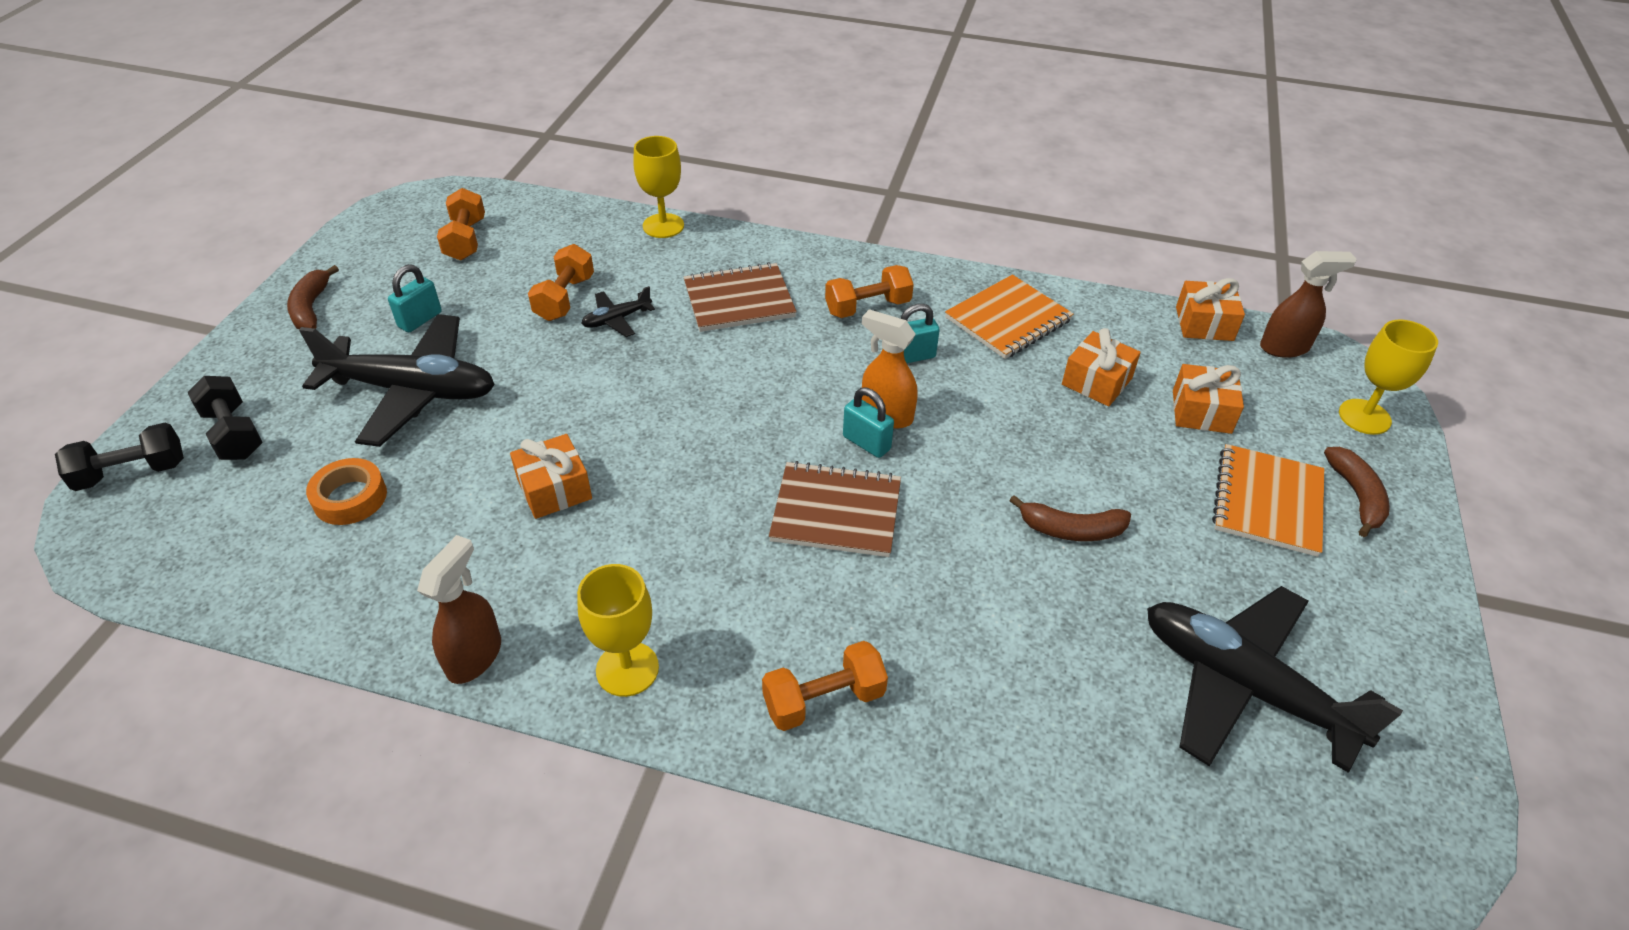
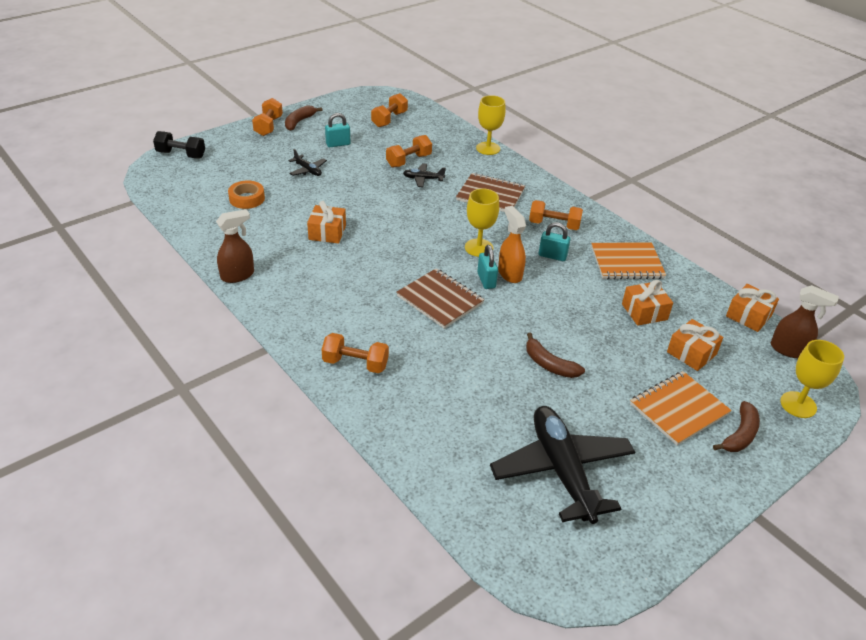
camera: 35 degrees right, 5 degrees down
black dumbbell [188,376,263,460] -> none
black plane [299,314,495,447] -> black plane [289,149,327,176], size x0.44
yellow goblet [577,564,659,697] -> yellow goblet moved to [465,188,499,257]
none -> orange dumbbell [252,98,283,136]

